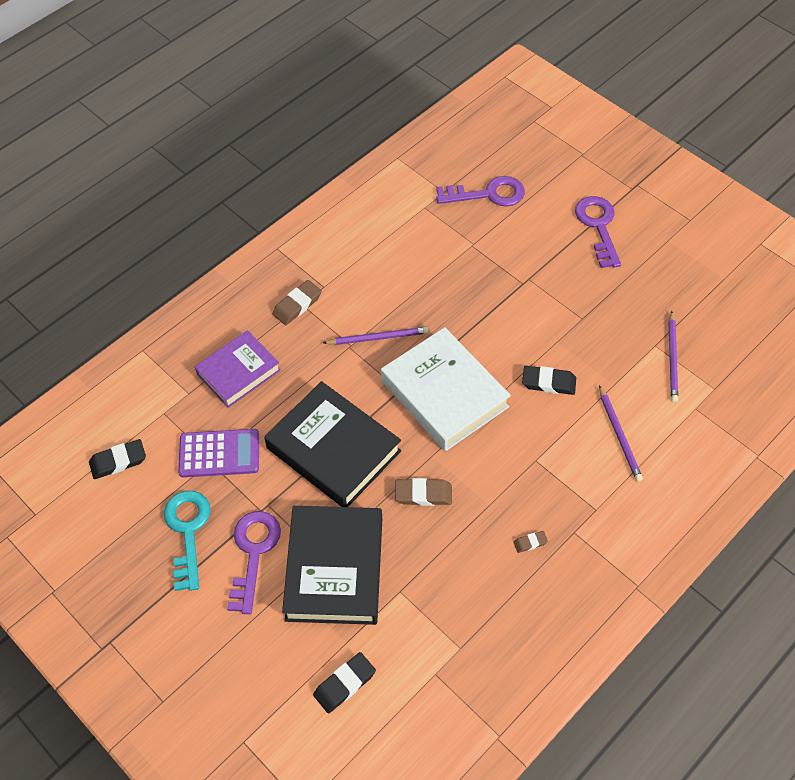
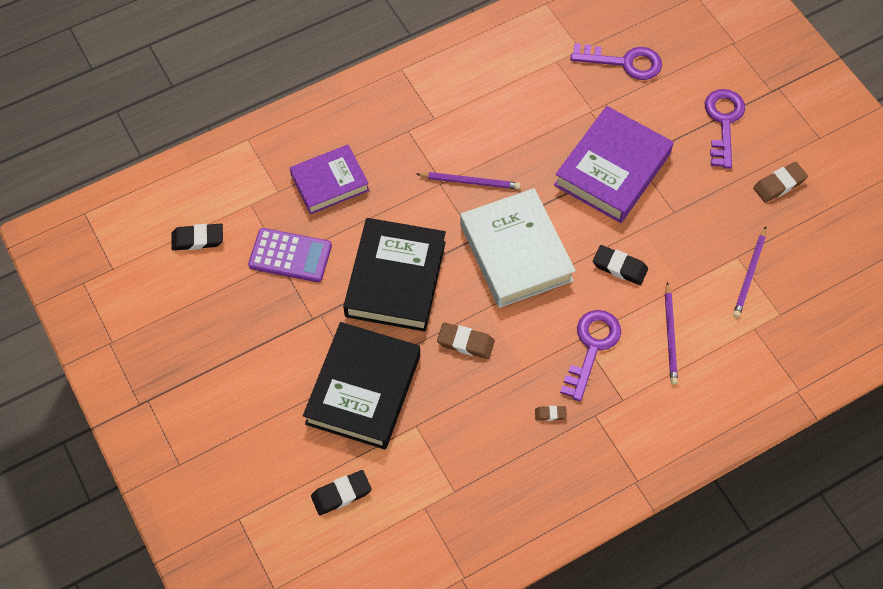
camera: 15 degrees right, 5 degrees up
turquoise key [164,491,211,591] -> none
purple key [227,511,281,614] -> purple key moved to [560,310,621,402]
black book [264,381,401,507] -> black book turned 45 degrees clockwise [343,218,446,332]
brown eraser [272,280,322,325] -> brown eraser moved to [753,162,808,203]
none -> purple book [554,106,674,223]

